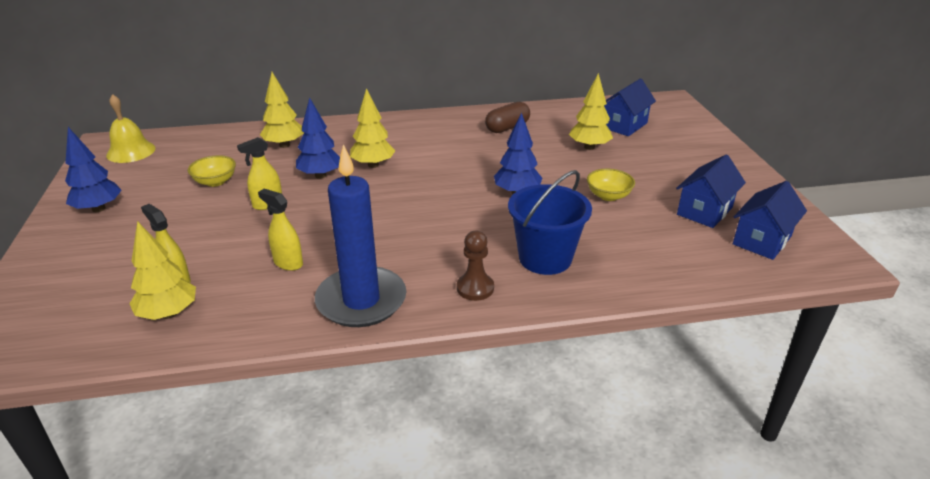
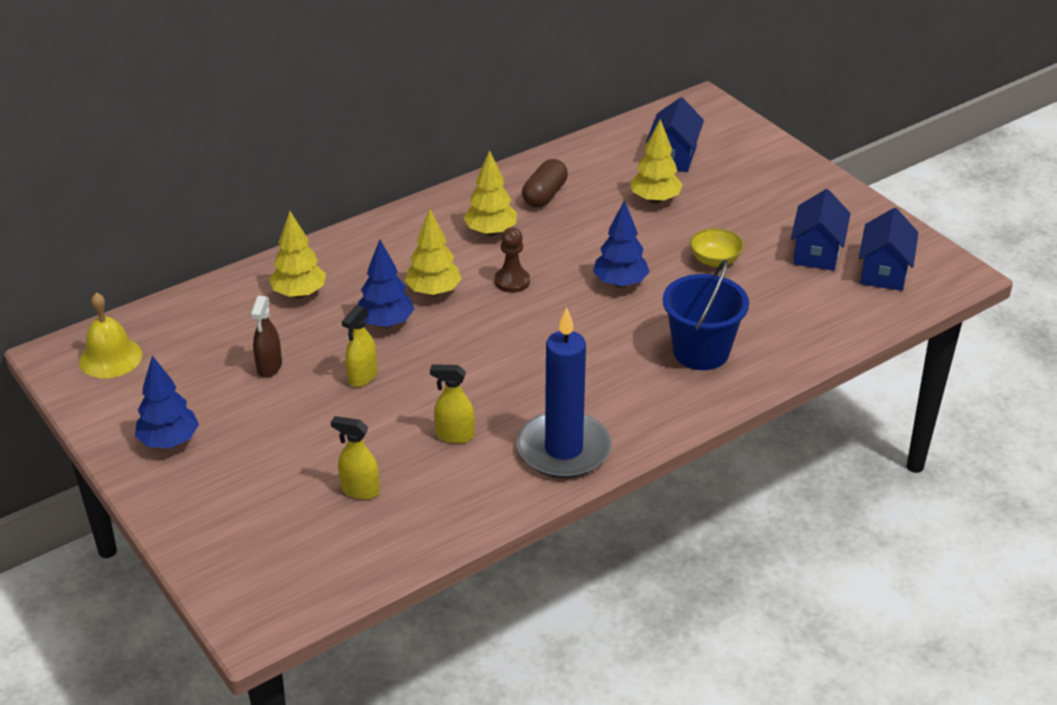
camera: 25 degrees left, 5 degrees up
yellow tree [130,221,196,320] -> yellow tree moved to [463,150,517,236]
yellow bowl [188,155,236,187] -> brown spray bottle [251,296,282,378]
brown pawn [457,231,494,301] -> brown pawn moved to [495,227,530,293]

